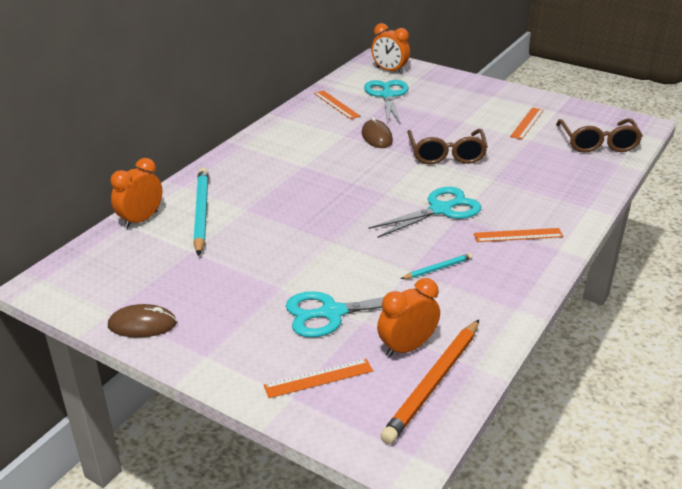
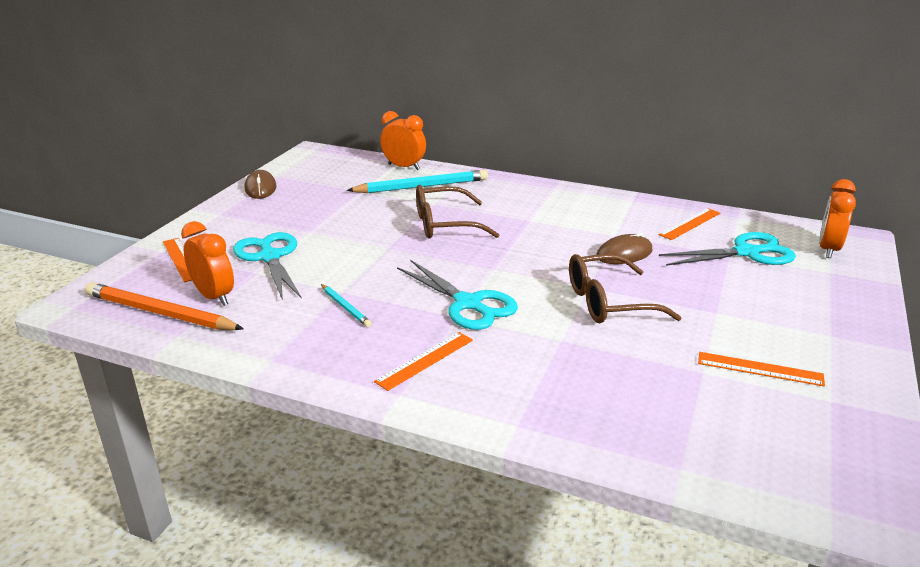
camera: 80 degrees right, 5 degrees down
orange ruler [474,228,564,242] -> orange ruler turned 60 degrees clockwise [374,332,473,391]
brown glasses [556,119,643,153] -> brown glasses moved to [416,185,499,239]

